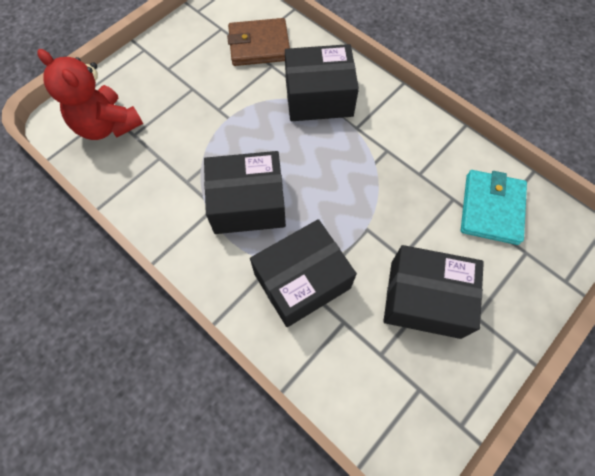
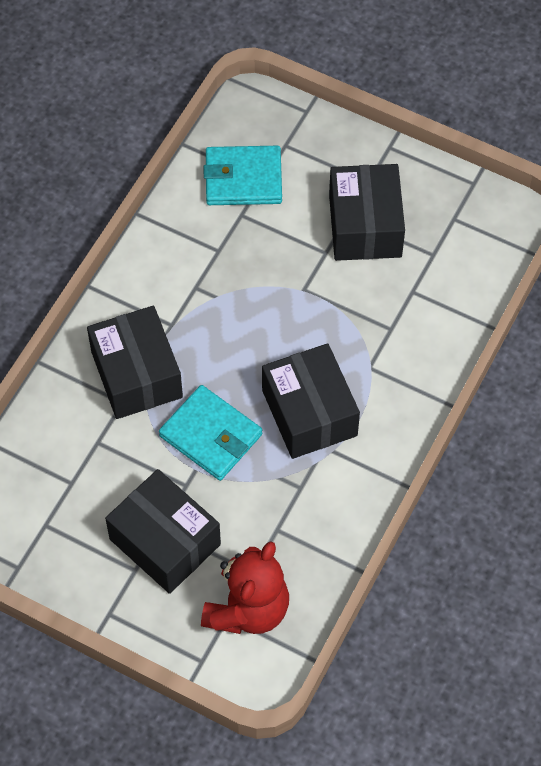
camera: 105 degrees left, 5 degrees down
brown wallet [227,18,290,66] -> none
black box [250,219,357,327] -> black box moved to [105,469,221,594]
none -> turquoise wallet [159,385,262,481]

